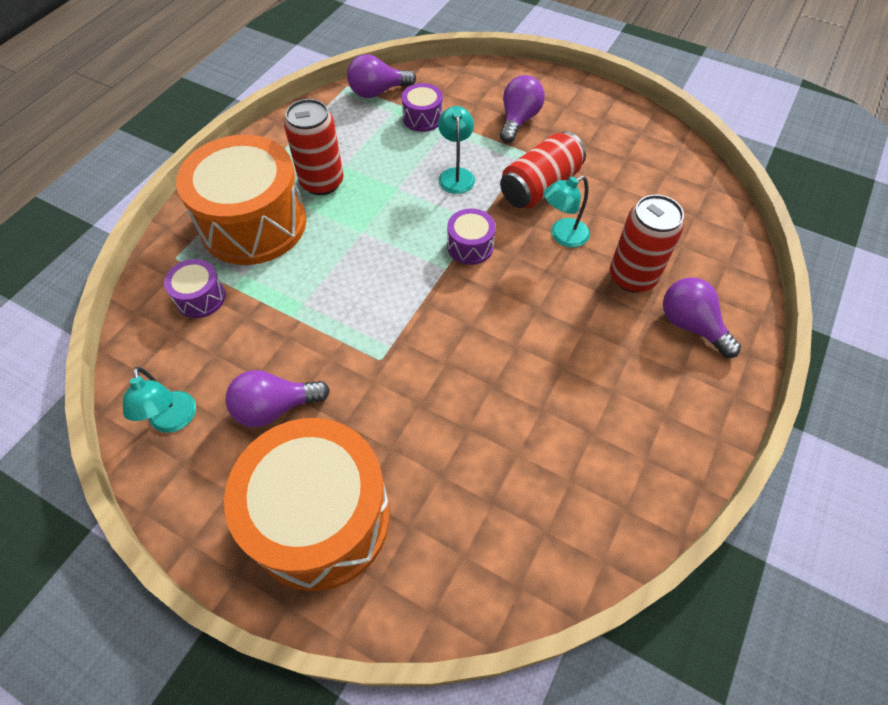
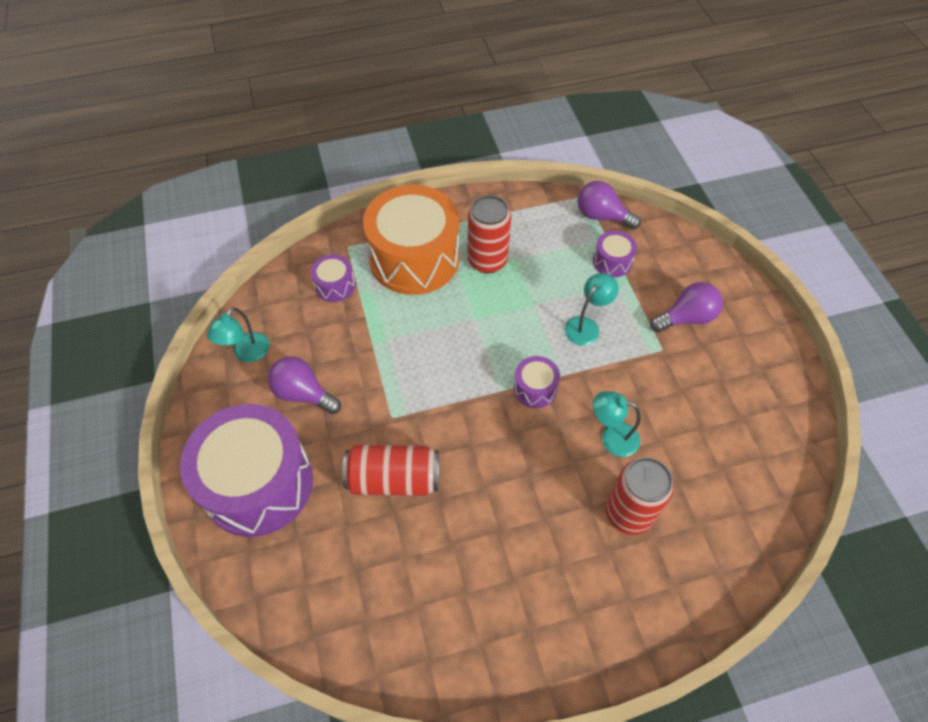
camera: 45 degrees right, 0 degrees up
orange drum [224,418,390,591] -> purple drum [180,404,313,537]
red can [500,131,586,209] -> red can moved to [342,445,439,496]
purple light bulb [663,277,741,358] -> none

